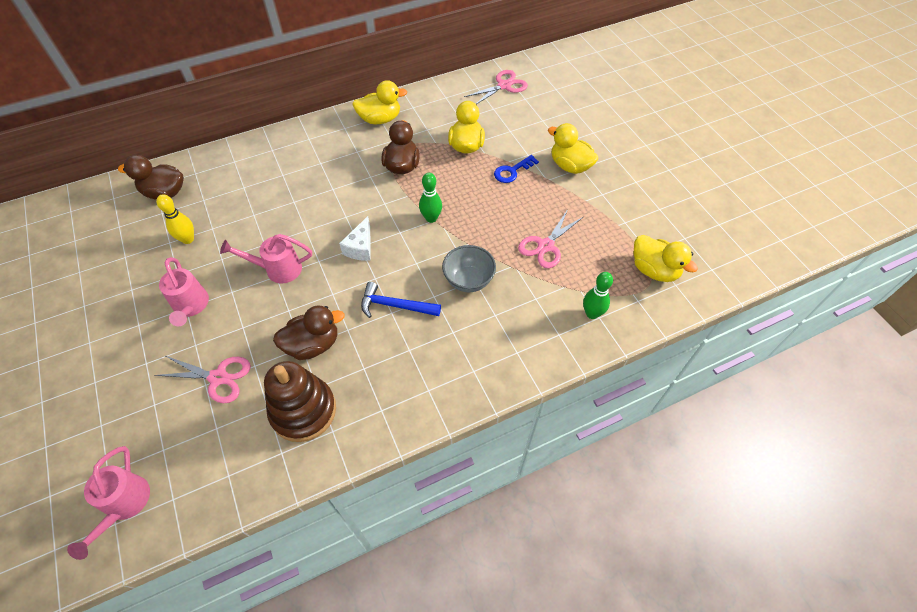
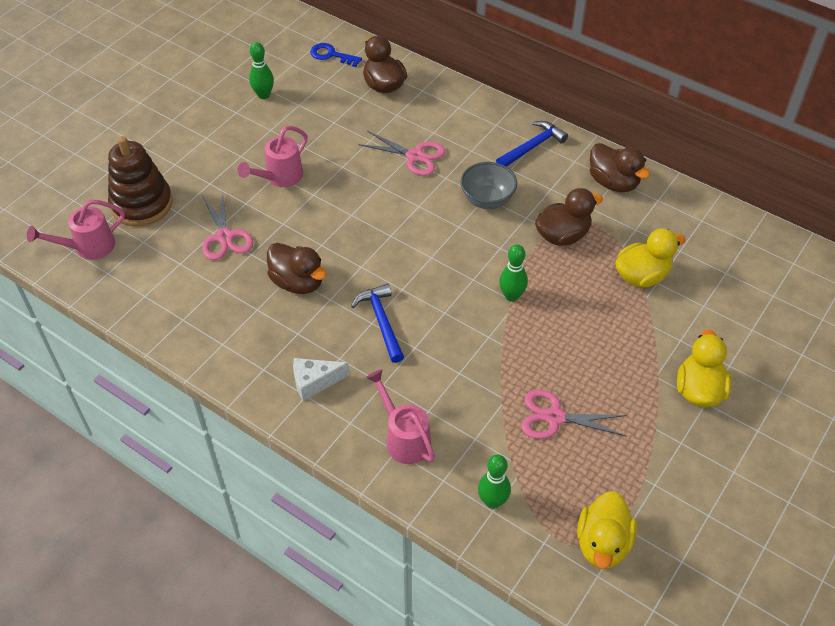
camera: 60 degrees right, 5 degrees down
yellow bowling pin [156,194,194,244] -> none
pink watering can [220,234,312,283] -> pink watering can moved to [366,369,435,464]
brown stacking toy [264,361,336,442] -> brown stacking toy moved to [108,136,173,226]
white cheese [339,216,371,261] -> white cheese moved to [293,358,349,401]
yellow duck [352,80,407,124] -> brown duck [590,143,650,192]
grey bowl [442,245,496,292] -> grey bowl moved to [461,162,517,209]
pink scissors [464,70,528,104] -> pink scissors moved to [358,131,446,176]
blue key [494,155,539,183] -> blue key moved to [310,43,362,67]
none -> green bowling pin [249,42,274,99]
none -> blue hammer [496,121,568,167]

